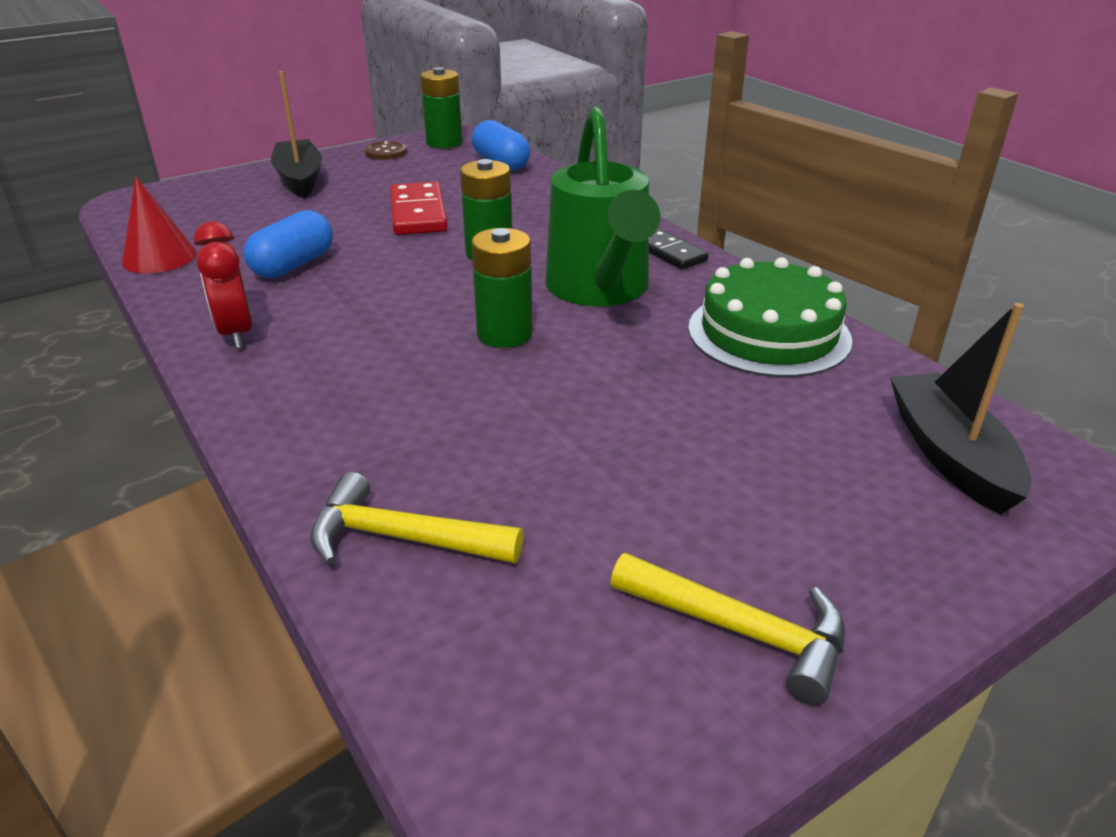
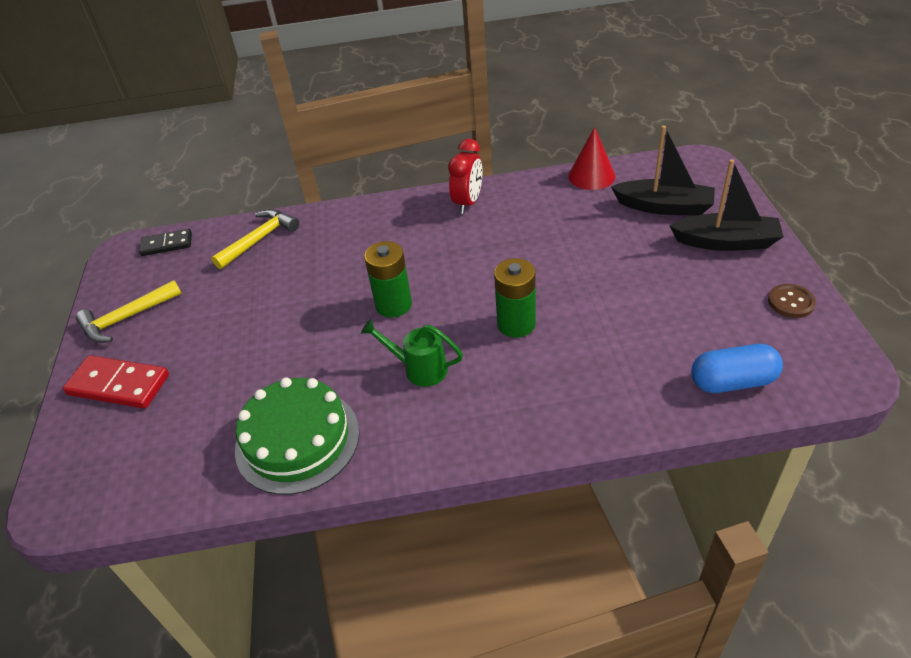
camera: 120 degrees right, 10 degrees up
red clock [194,221,252,349] -> red clock turned 105 degrees clockwise [448,139,482,214]
blue capsule [244,210,333,278] -> none
red domino [390,182,448,235] -> red domino moved to [63,355,169,409]
green battery [420,67,462,149] -> none
green watering can [545,106,660,306] -> green watering can [361,319,463,387], size x0.51
black domino [649,230,708,270] -> black domino moved to [139,229,192,256]
black boat [890,303,1032,515] -> black boat moved to [611,125,715,216]

